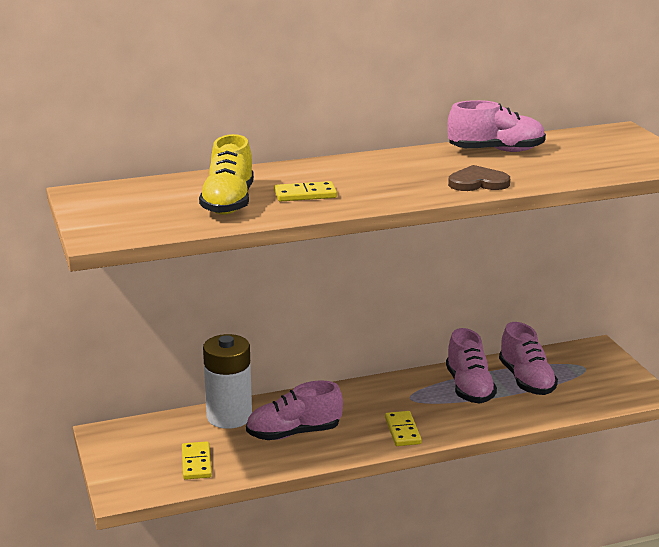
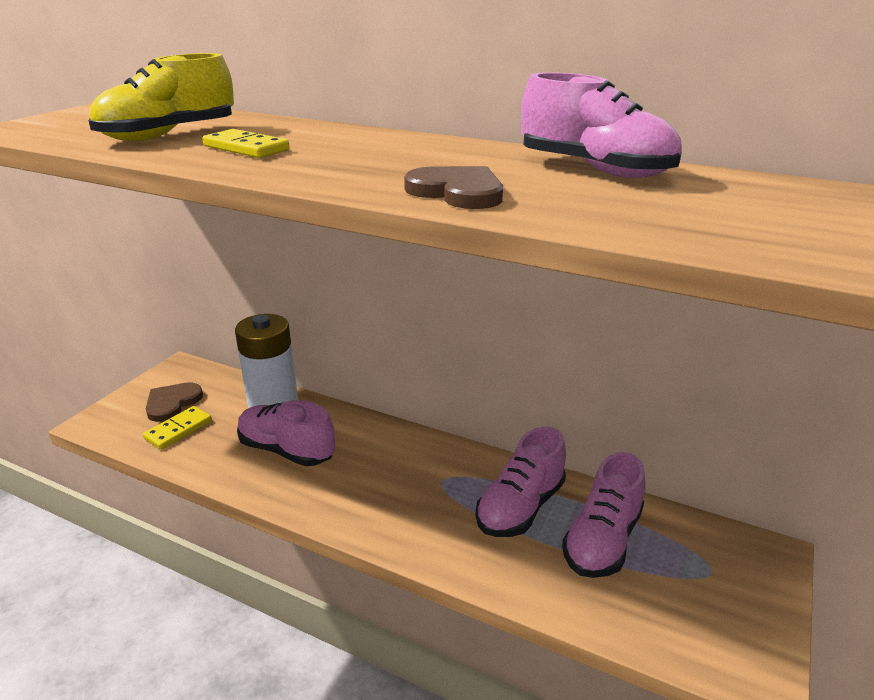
camera: 45 degrees right, 5 degrees up
yellow domino [385,411,422,446] -> none
none -> brown heart [146,382,203,422]

